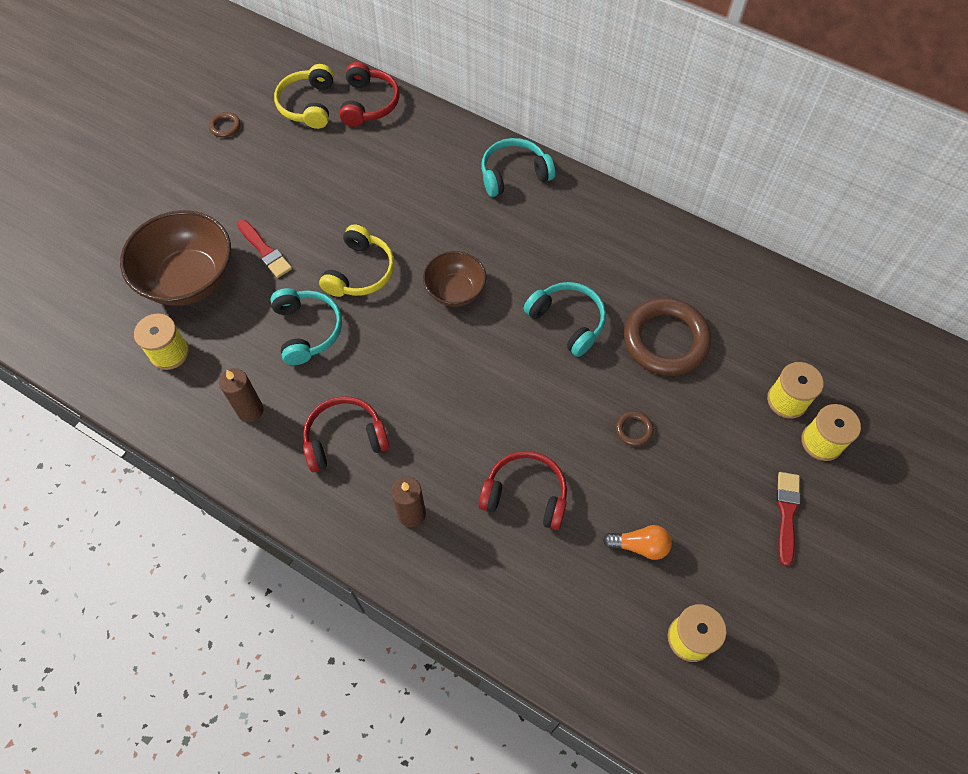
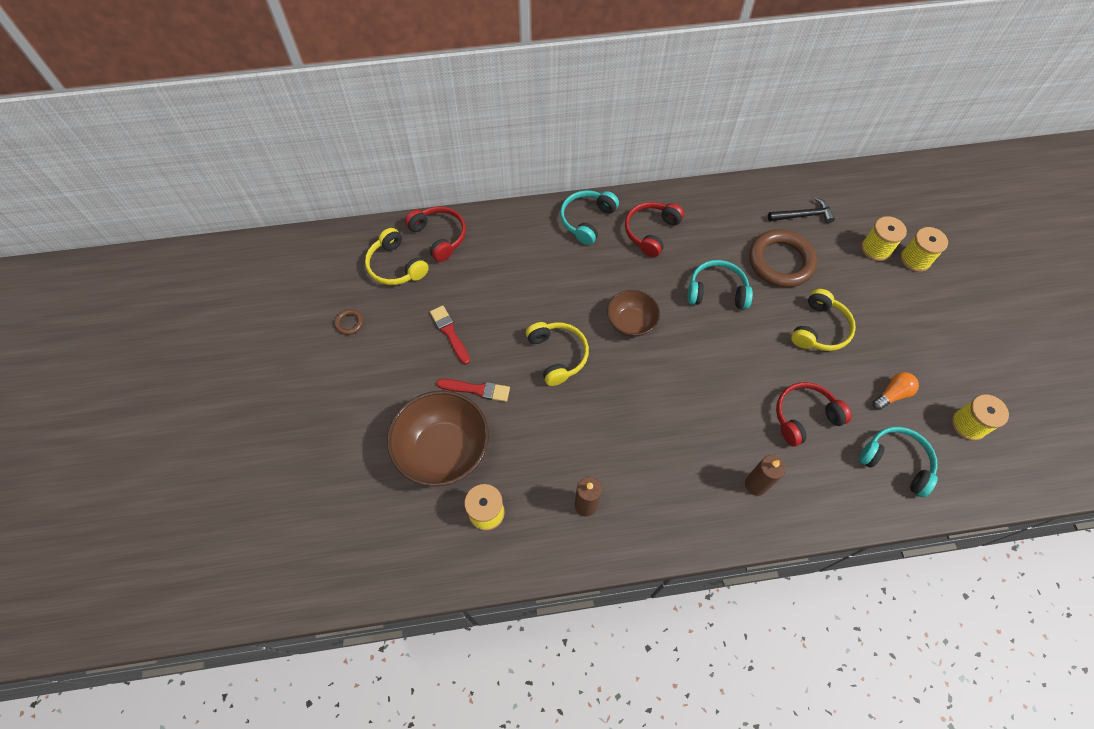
camera: 40 degrees left, 0 degrees up
turquoise headphones [270,288,342,365] -> turquoise headphones moved to [859,426,938,498]
red headphones [303,396,390,472] -> red headphones moved to [625,202,684,257]
brown ring [616,411,654,446] -> yellow headphones [791,289,856,351]
red brush [776,472,800,566] -> red brush moved to [430,305,470,365]
none -> black hammer [768,198,835,223]

